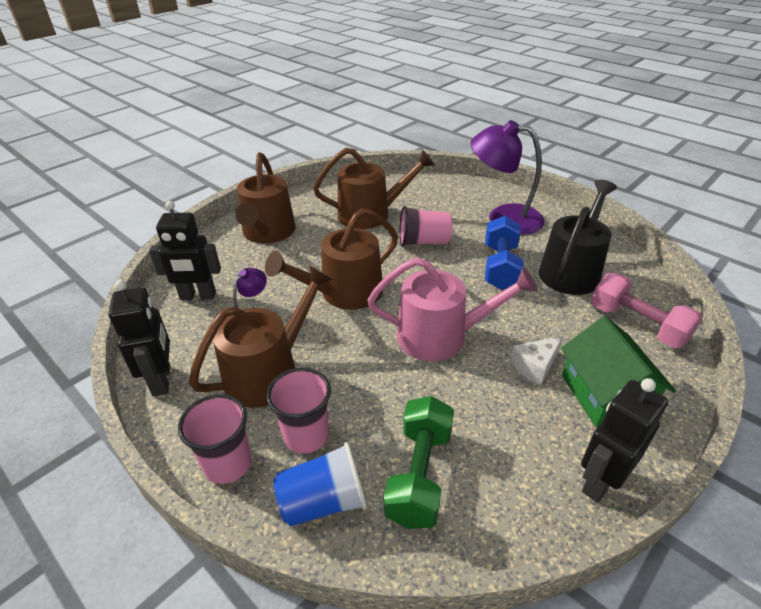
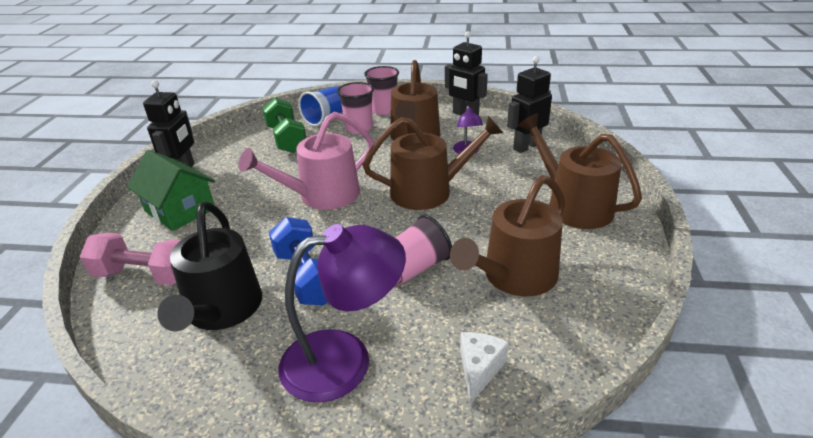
camera: 145 degrees right, 5 degrees down
brown watering can [265,208,398,310] -> brown watering can turned 60 degrees clockwise [363,116,503,210]
white cheese [511,335,564,386] -> white cheese moved to [460,332,509,405]

